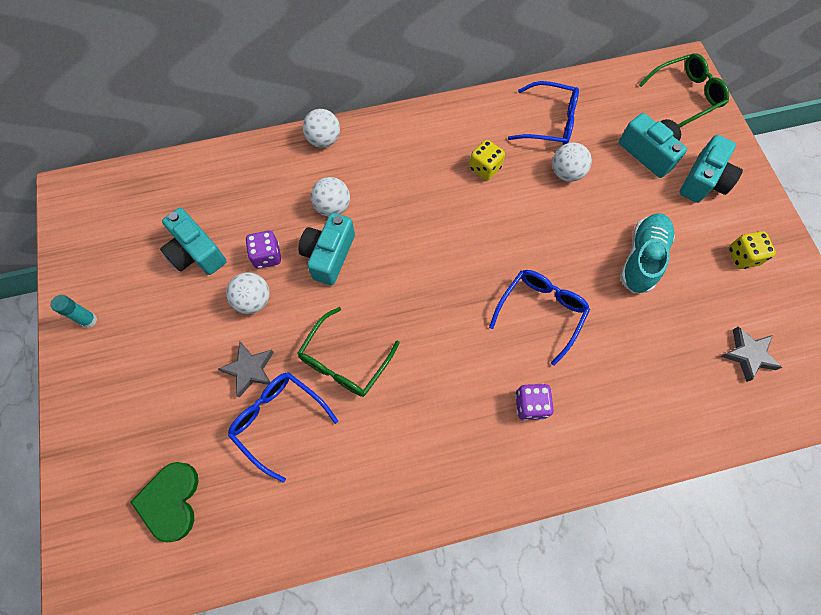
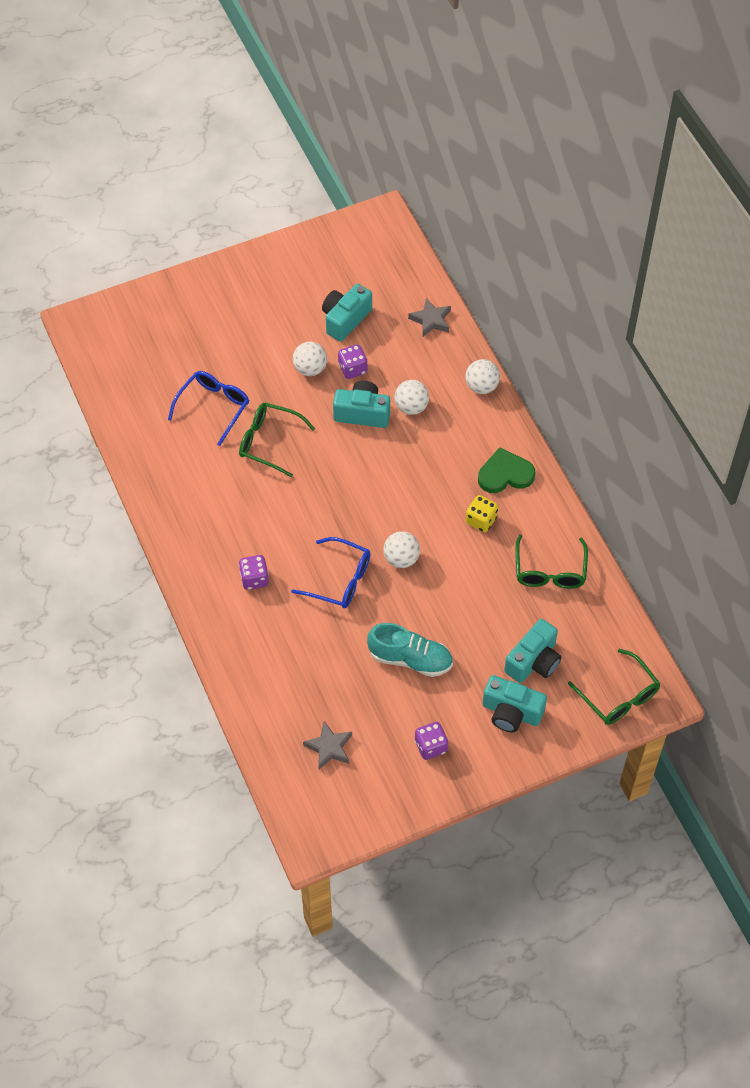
camera: 80 degrees right, 10 degrees down
turquoise glue stick [50,295,97,328] -> none
green heart [130,462,199,543] -> green heart moved to [478,447,535,493]
grey star [218,342,274,398] -> grey star moved to [408,298,451,338]
blue glasses [508,81,579,145] -> green glasses [515,534,588,589]
white ball [552,142,592,182] -> white ball moved to [384,531,420,568]
yellow dice [728,231,776,269] -> purple dice [415,722,448,760]

